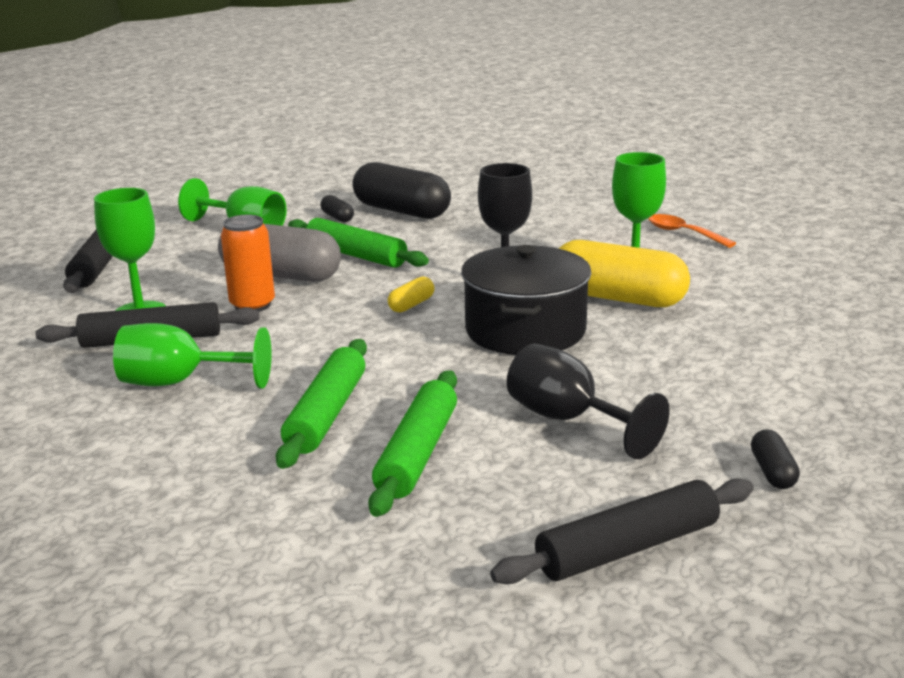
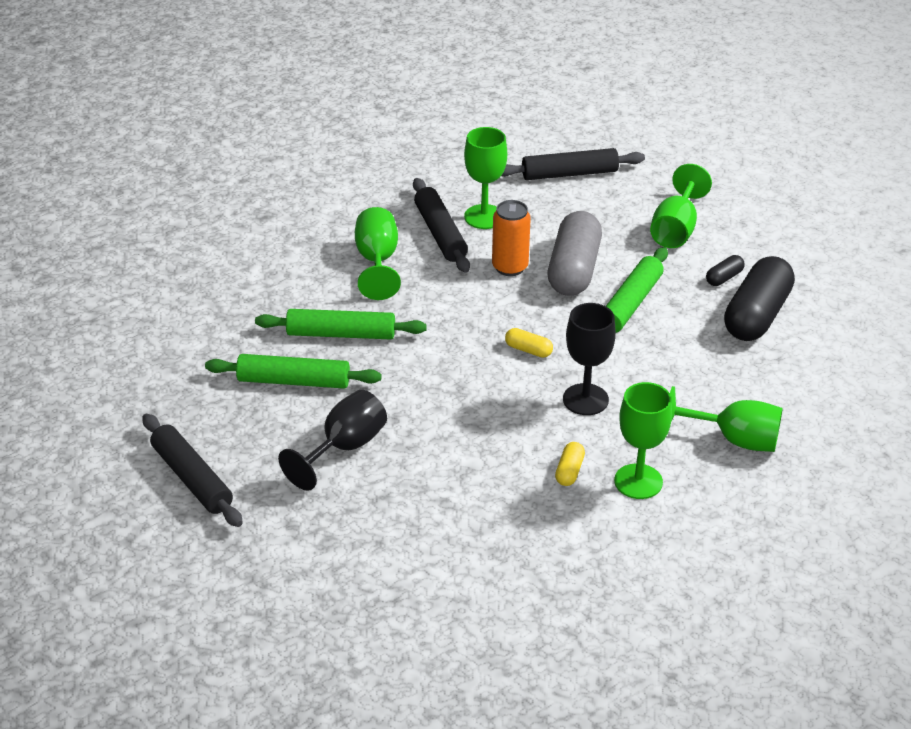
camera: 80 degrees right, 15 degrees up
black pot [461,245,592,355] -> none
yellow capsule [559,240,690,307] -> yellow capsule [555,442,585,486], size x0.43
orange spoon [648,214,736,248] -> none
black capsule [751,429,800,489] -> none
none -> green goblet [670,386,783,452]

